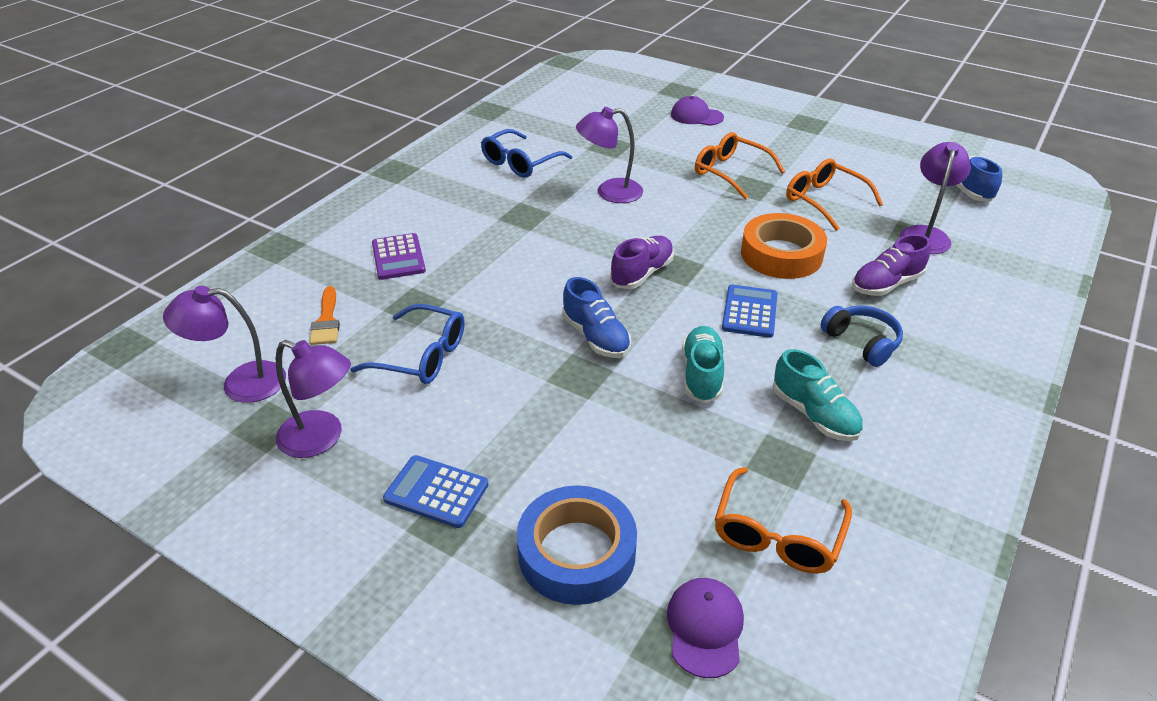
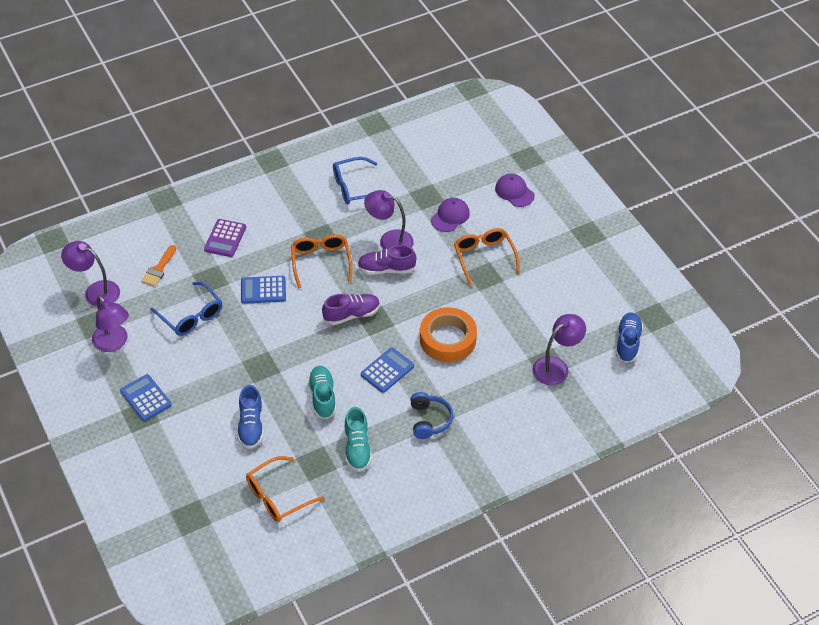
camera: 30 degrees right, 10 degrees up
blue tape [517,485,637,605] -> none
blue shoe [562,277,631,358] -> blue shoe moved to [237,385,264,449]
purple cap [667,578,744,678] -> purple cap moved to [431,198,470,232]
turquoise shoe [682,326,724,403] -> turquoise shoe turned 45 degrees counterclockwise [308,366,336,419]
orange glasses [786,159,883,231] -> orange glasses moved to [291,234,352,289]
purple shoe [852,234,931,296] -> purple shoe moved to [358,245,416,275]
none -> blue calculator [241,276,286,304]

